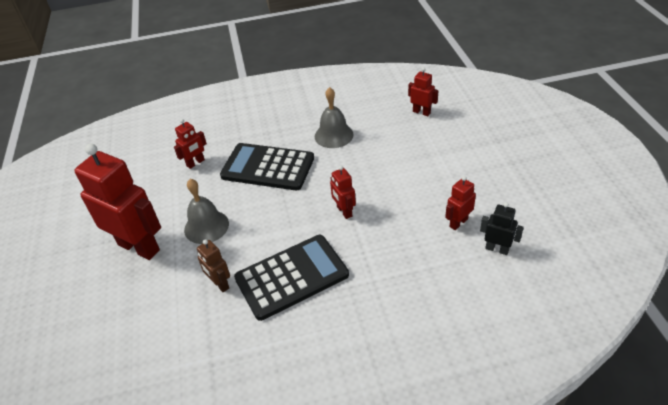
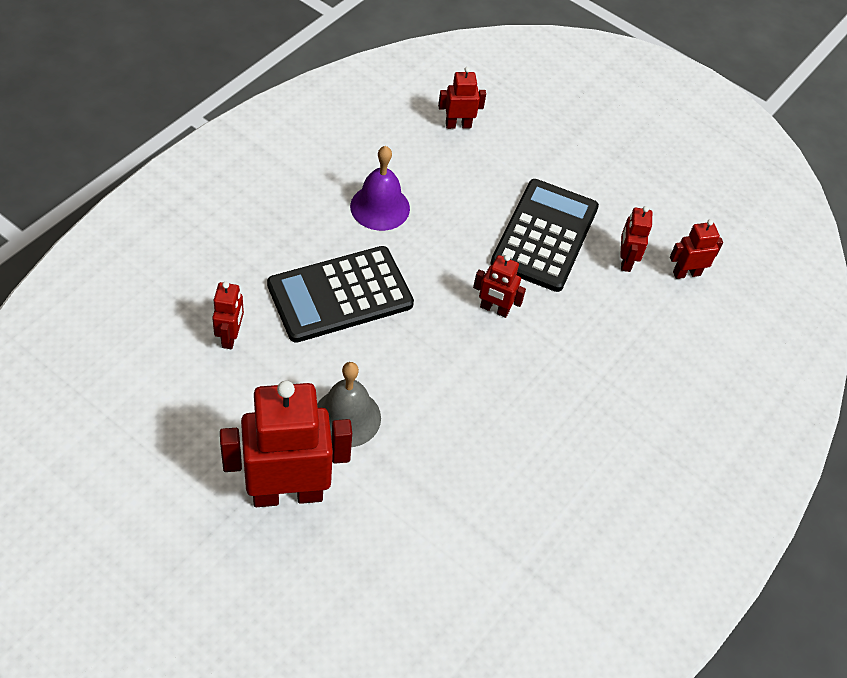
camera: 50 degrees left, 10 degrees up
brown robot [197,239,230,292] -> none
black calculator [234,235,349,321] -> black calculator moved to [490,179,599,292]
grey bell [315,87,354,148] -> purple bell [350,146,410,231]
black robot [480,202,524,255] -> red robot [670,219,723,279]

